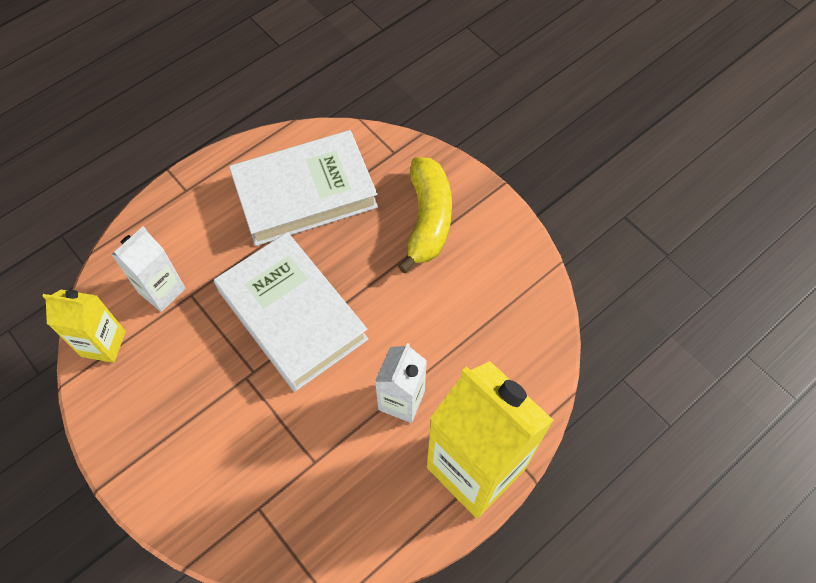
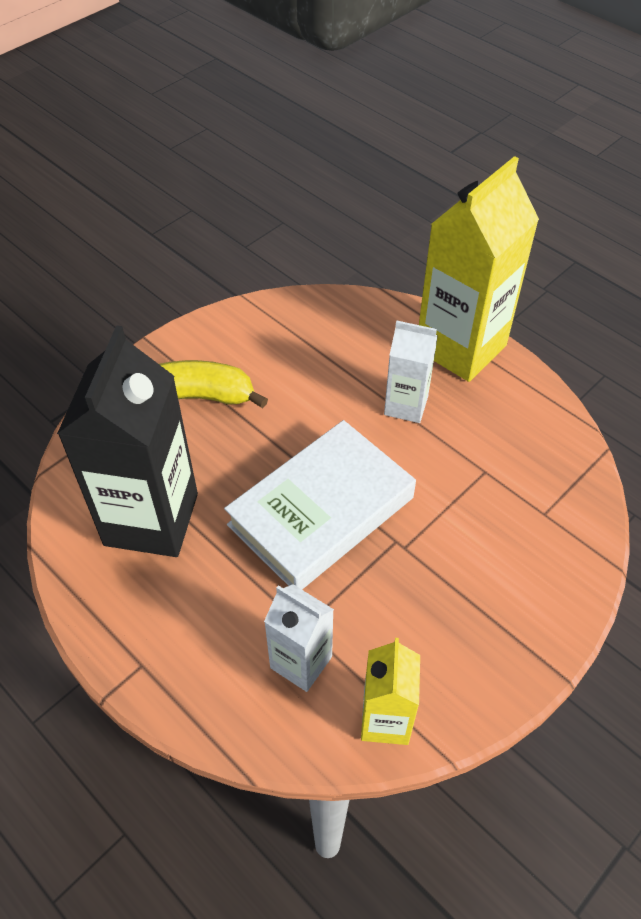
camera: 95 degrees left, 10 degrees down
white book [229,130,378,246] -> black carton [57,325,198,557]

